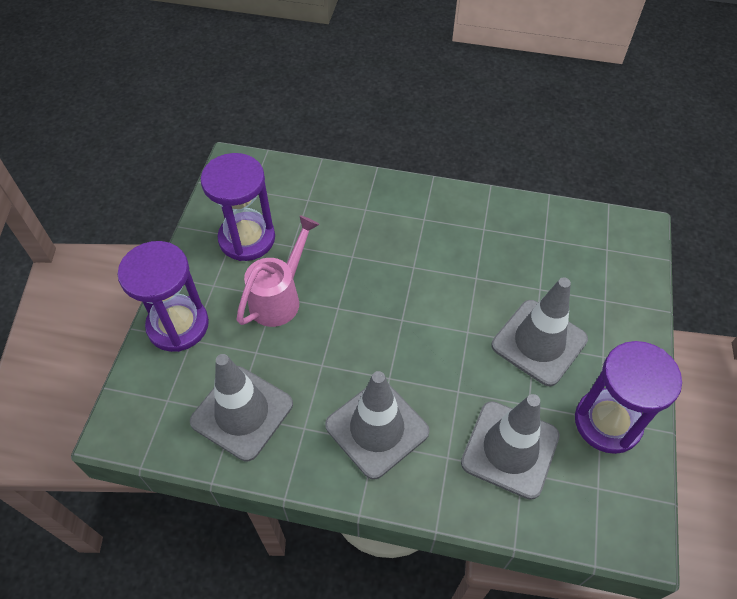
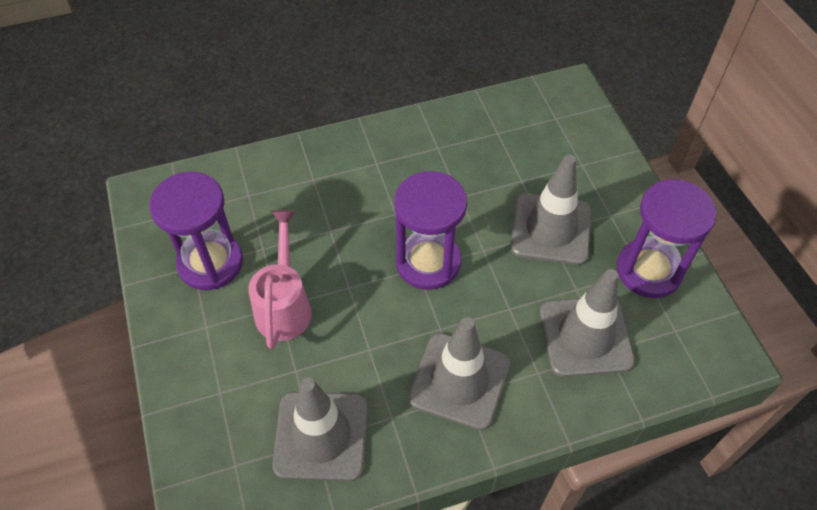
camera: 30 degrees left, 0 degrees up
purple hourglass [118,241,209,352] -> purple hourglass moved to [394,171,467,290]

